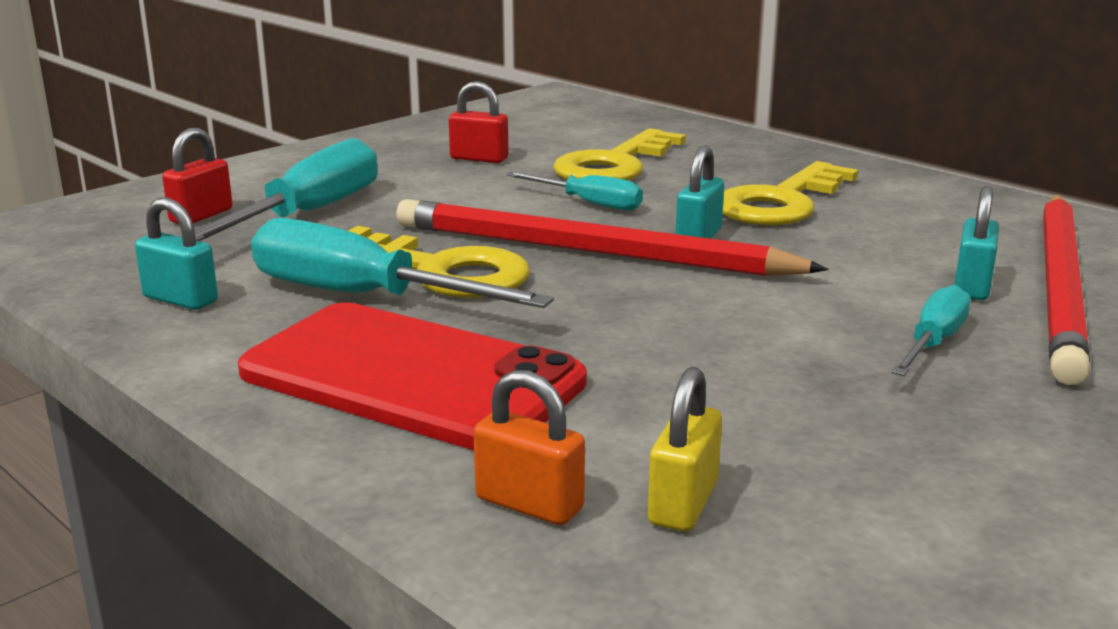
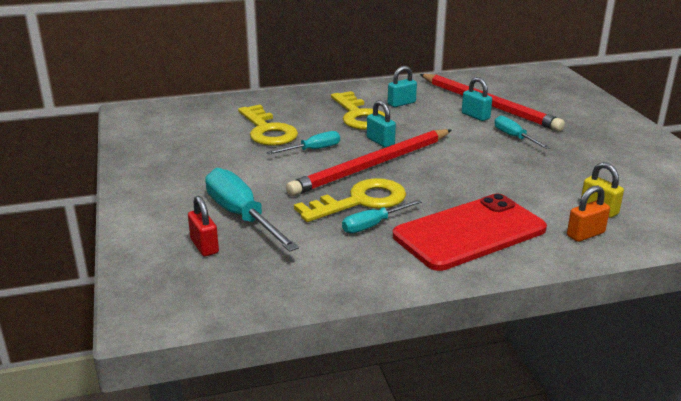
camera: 60 degrees left, 5 degrees up
turquoise padlock [135,197,218,310] -> turquoise padlock moved to [388,66,417,107]
turquoise screwdriver [251,218,554,308] -> turquoise screwdriver [342,199,422,233], size x0.56
red padlock [449,81,509,163] -> none

